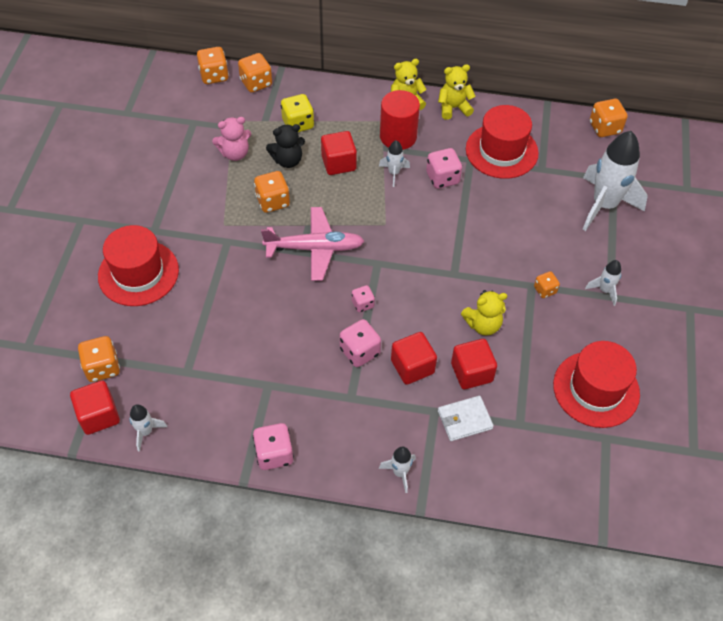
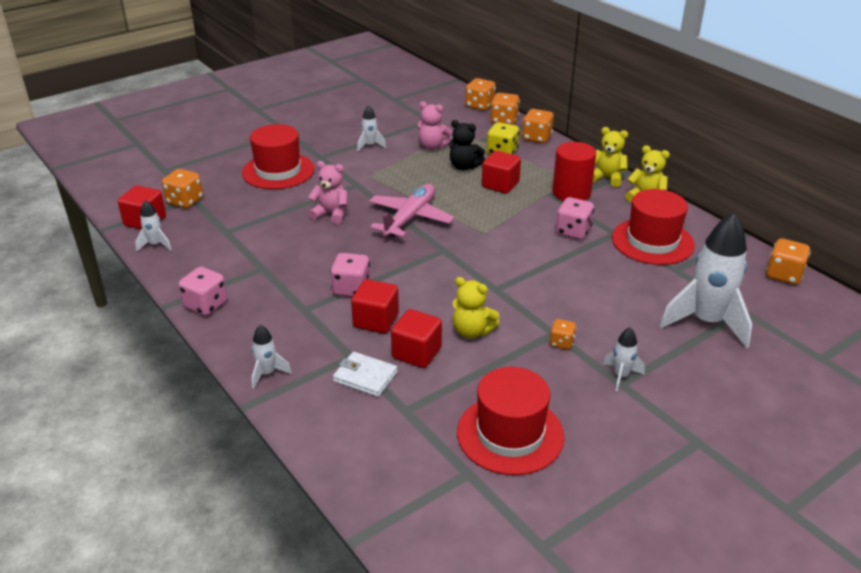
camera: 45 degrees right, 20 degrees down
orange dice [254,171,290,213] -> orange dice moved to [522,109,554,143]
pink plane [261,207,364,281] -> pink plane turned 105 degrees counterclockwise [369,184,454,237]
pink dice [352,285,375,312] -> none
white rocket [379,140,410,187] -> white rocket moved to [357,105,386,151]
none -> pink teddy bear [308,161,348,224]

